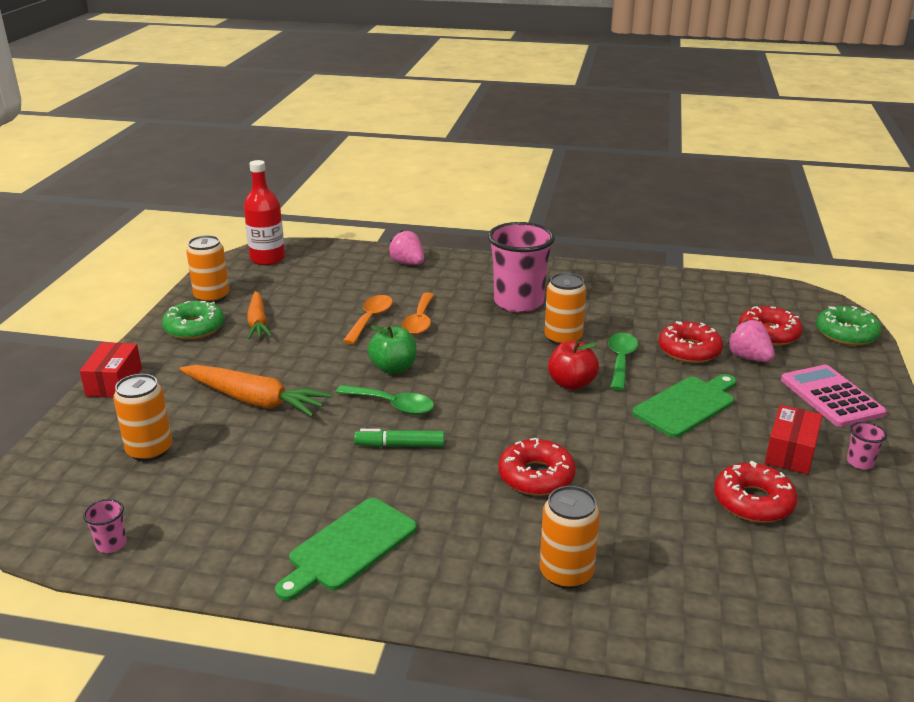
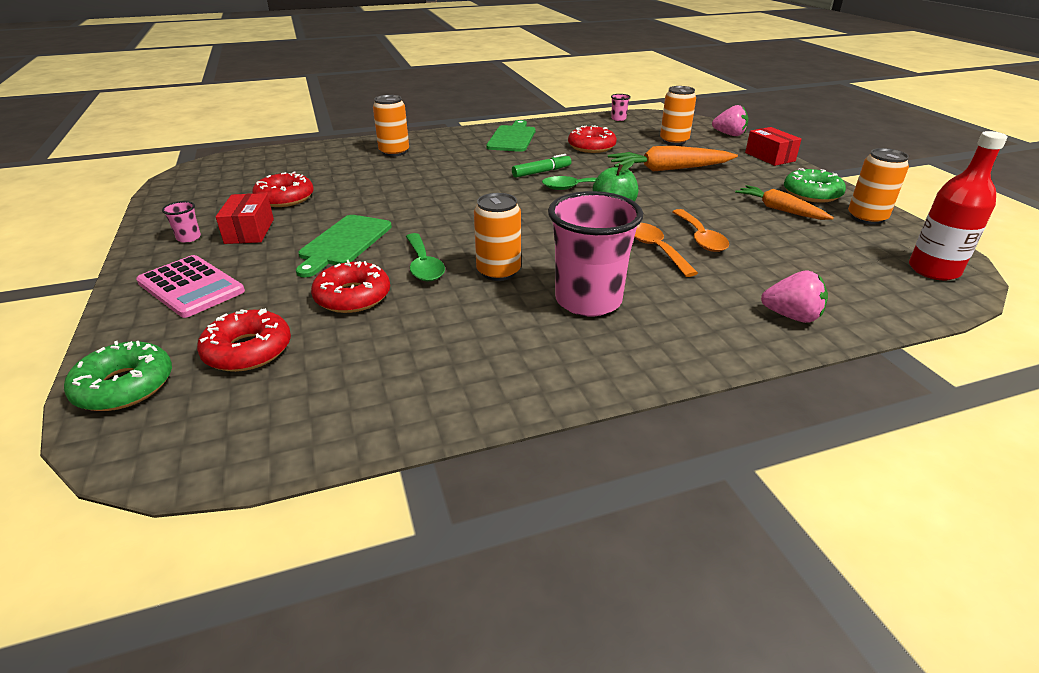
camera: 150 degrees right, 5 degrees up
red donut [498,438,576,496] -> red donut moved to [568,125,617,153]
red apple [548,341,599,390] -> none
pink strawberry [727,319,775,362] -> pink strawberry moved to [712,105,749,136]

